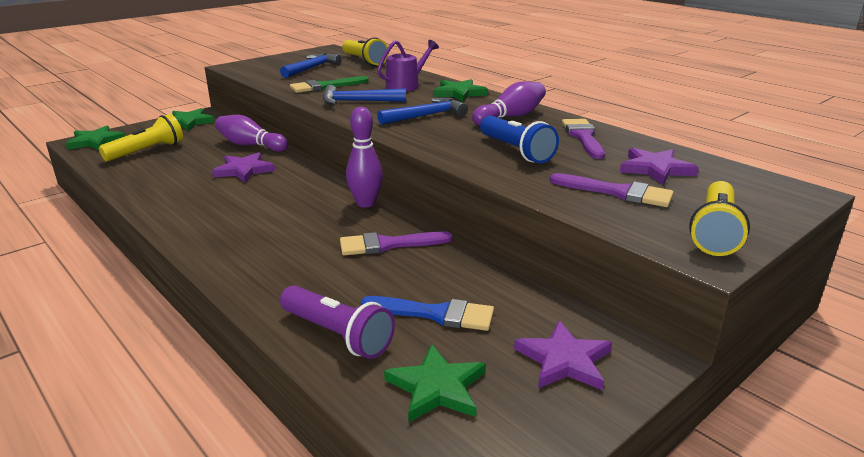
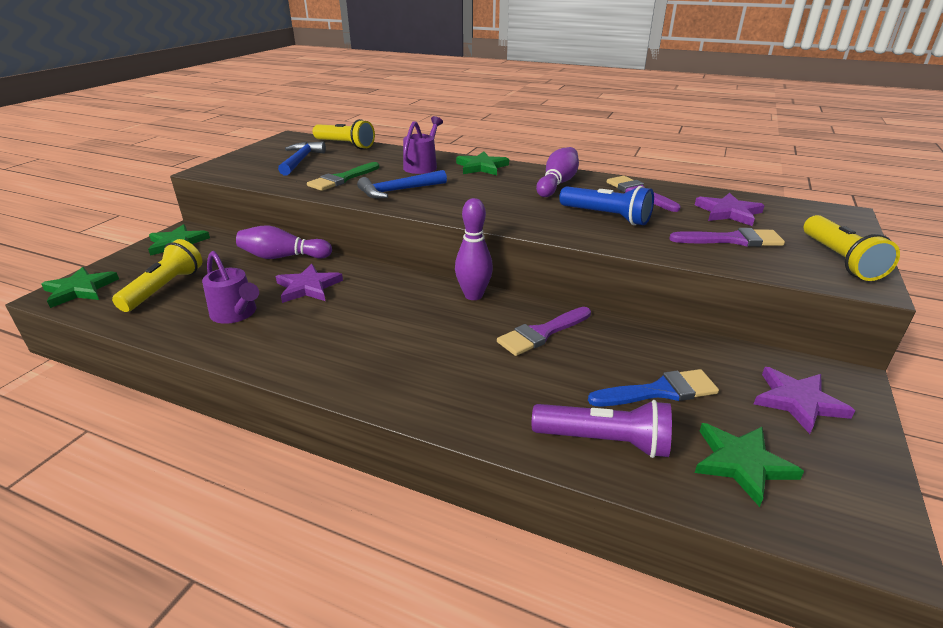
camera: 25 degrees left, 5 degrees up
blue hammer [377,97,468,125] -> none
none -> purple watering can [202,251,259,324]

